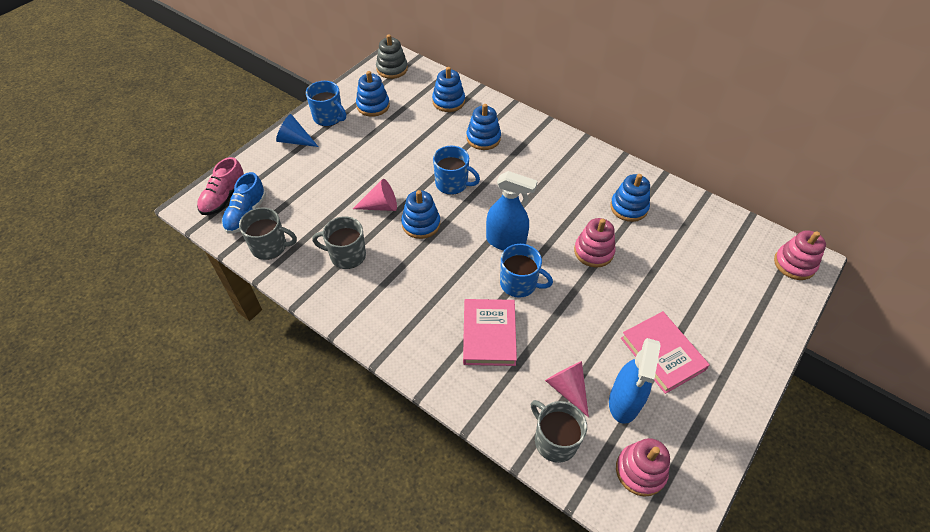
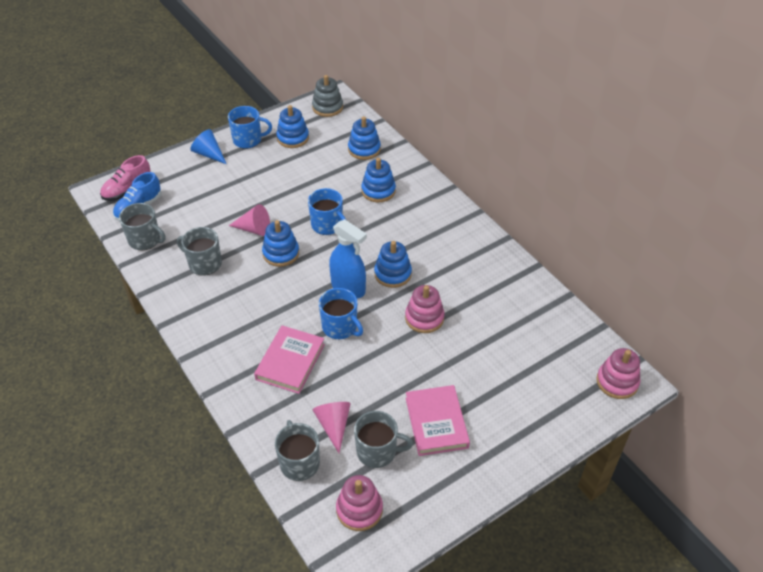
camera: 20 degrees right, 5 degrees down
blue mug [306,81,346,126] -> blue mug turned 60 degrees counterclockwise [228,106,272,149]
blue spray bottle [609,338,661,424] -> grey mug [354,411,413,468]
blue stacking toy [610,174,650,222] -> blue stacking toy moved to [374,241,412,288]

